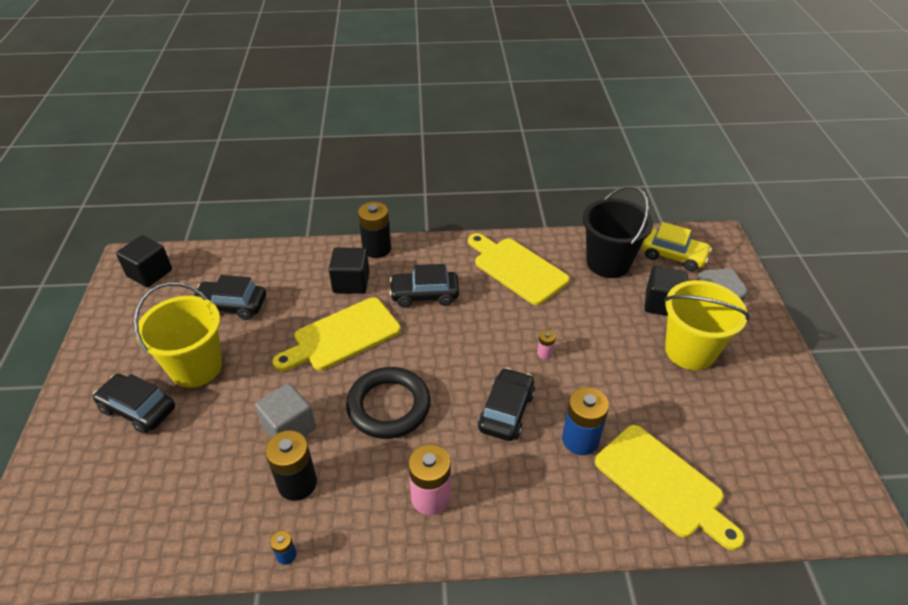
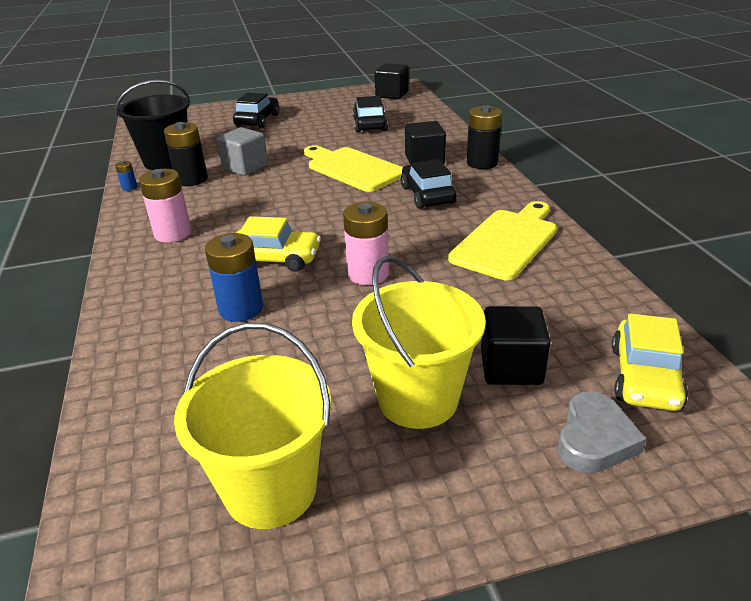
camera: 80 degrees right, 10 degrees down
yellow bucket [134,282,222,388] -> yellow bucket moved to [174,323,331,529]
black ring [346,367,431,439] -> none
black car [478,368,535,441] -> yellow car [236,216,321,272]
pink battery [537,330,556,359] -> pink battery [343,202,389,285], size x2.11
black bucket [583,185,653,278] -> black bucket moved to [116,80,190,170]
yellow cutting board [595,425,745,550] -> none

